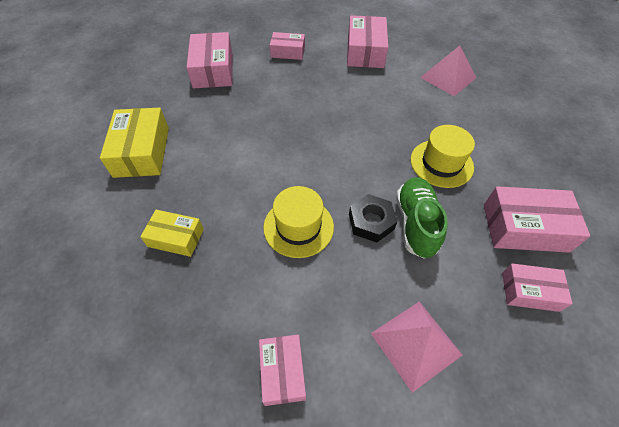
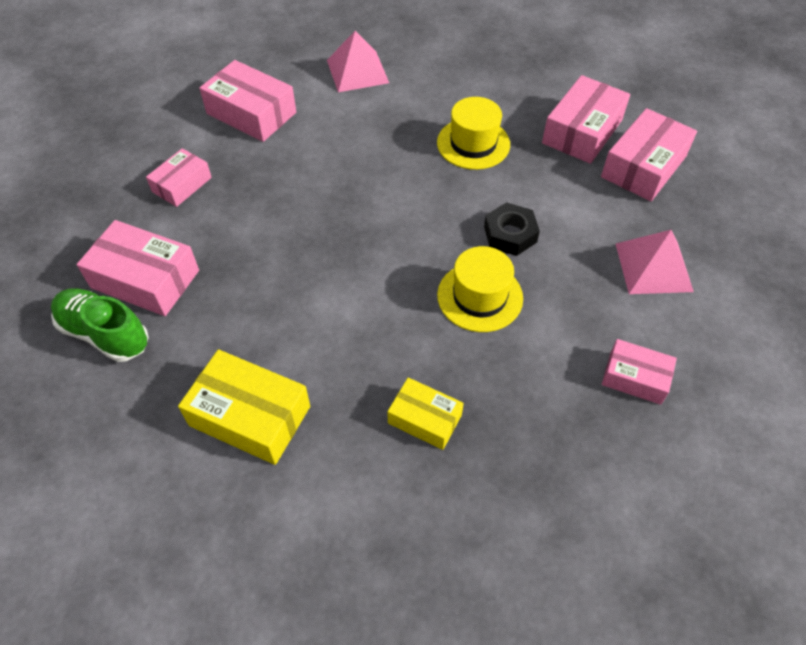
camera: 60 degrees left, 0 degrees up
yellow box [140,210,204,257] -> yellow box turned 75 degrees clockwise [387,377,464,450]
green shoe [396,177,448,259] -> green shoe moved to [51,288,149,362]
pink box [502,263,573,312] -> pink box [601,108,697,201], size x1.62

